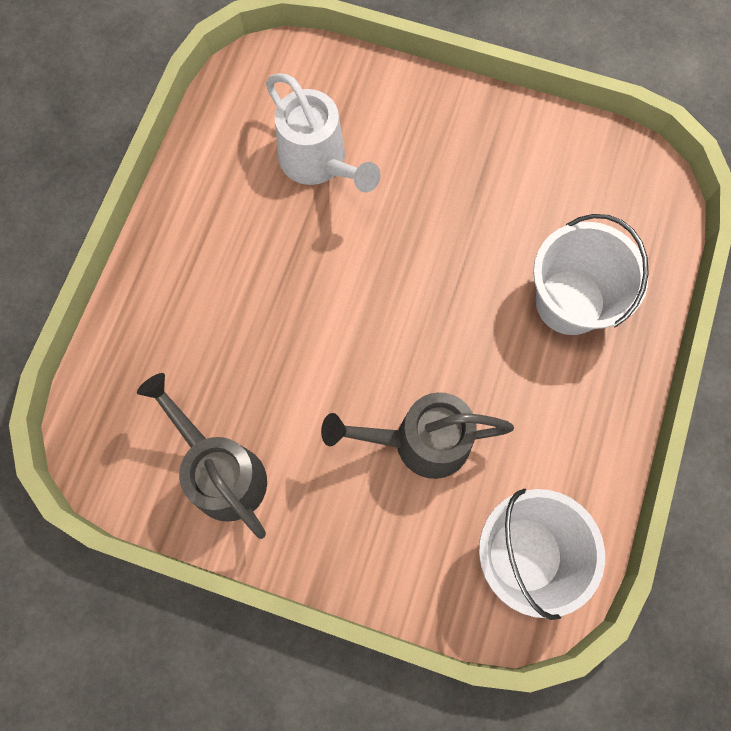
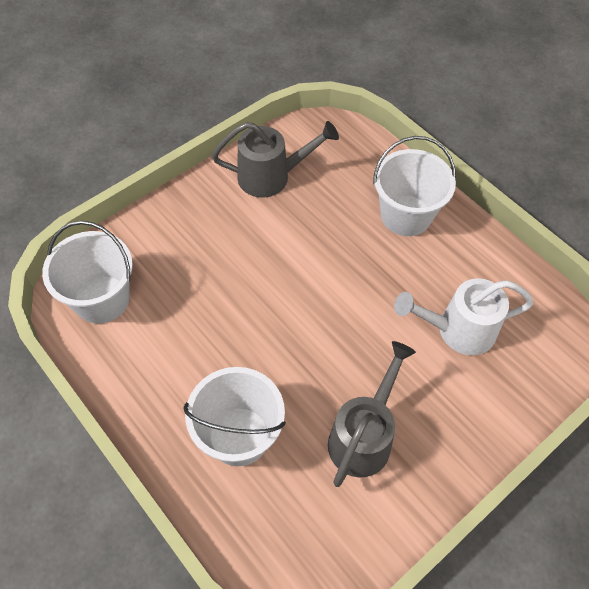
camera: 120 degrees right, 15 degrees down
grey watering can [321,392,514,479] -> grey watering can moved to [328,341,416,487]
none -> white bucket [373,136,456,236]

